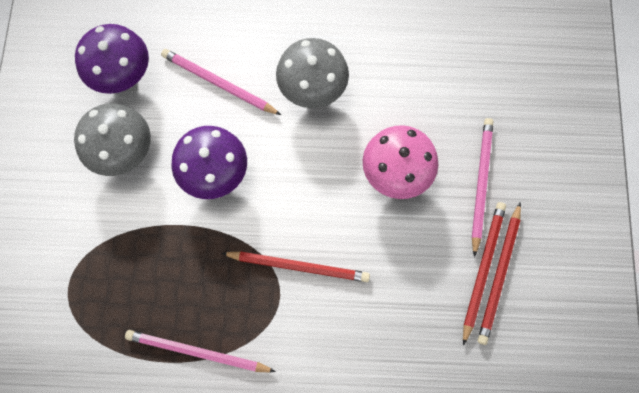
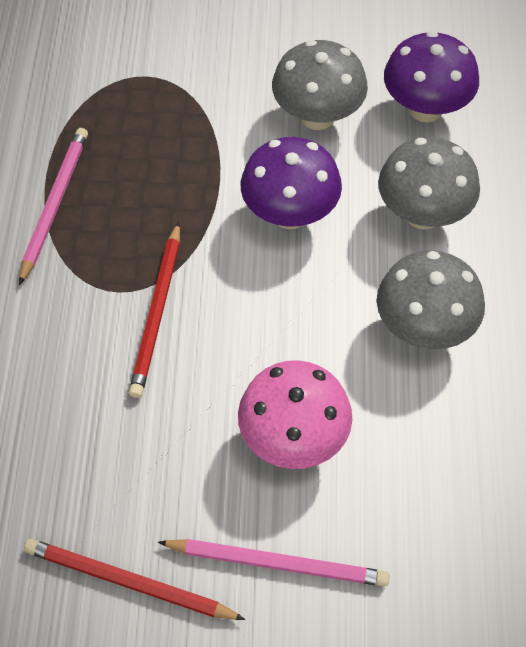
camera: 90 degrees right, 15 degrees down
pink pencil [161,49,281,115] -> grey mushroom [378,137,480,230]
red pencil [463,202,506,346] -> none

